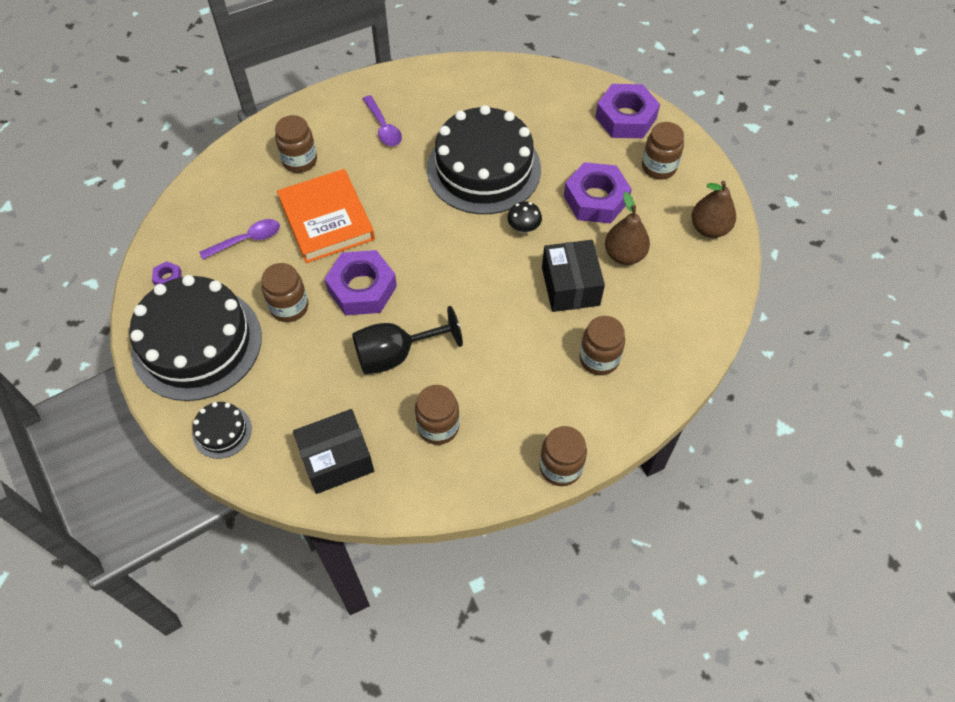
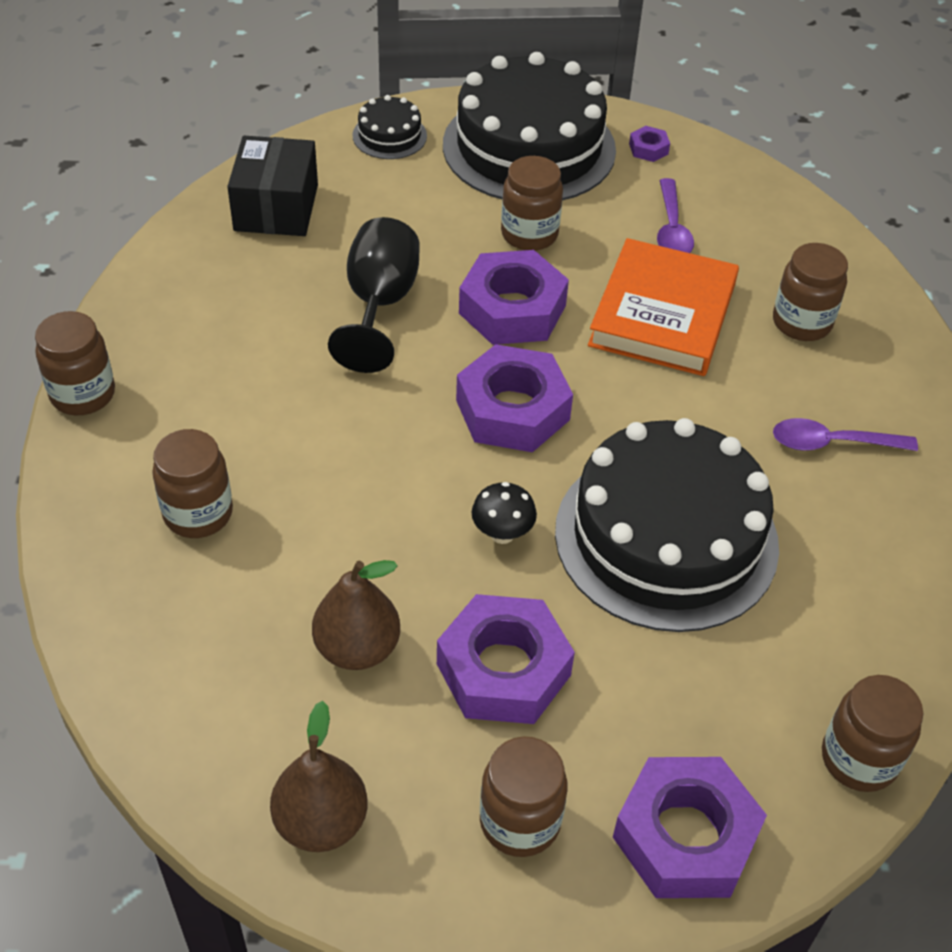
camera: 115 degrees right, 10 degrees down
orange book [277,169,375,263] -> orange book turned 75 degrees counterclockwise [588,238,739,376]
brown jar [415,385,460,445] -> brown jar moved to [822,675,923,792]
black box [542,240,605,312] -> none
none -> purple nut [456,344,573,452]

